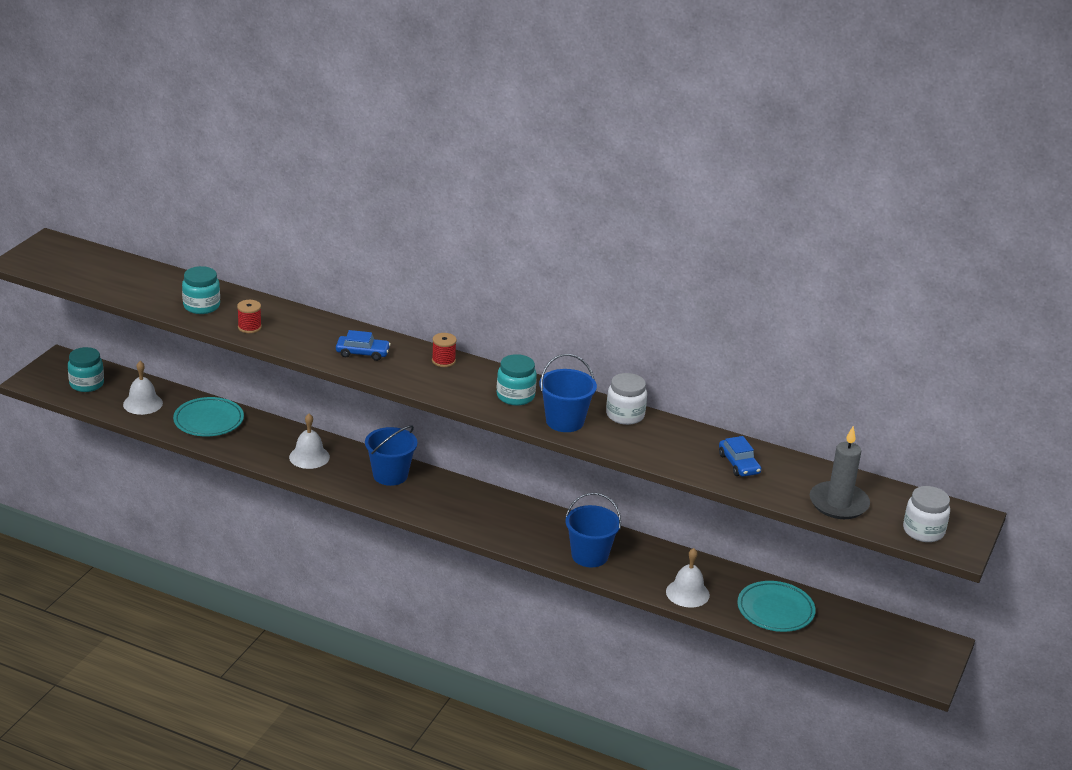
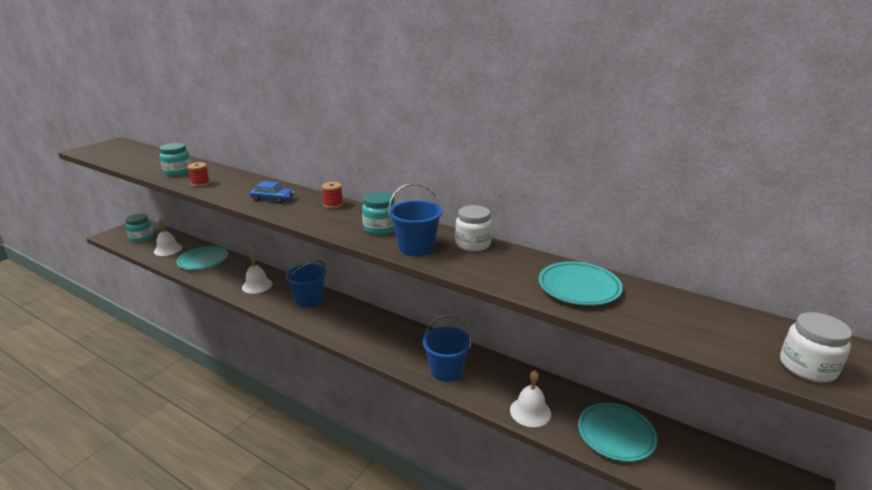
camera: 10 degrees right, 5 degrees down
blue car [719,436,761,477] -> turquoise plate [538,262,623,306]
grey candle [809,426,870,519] -> none

